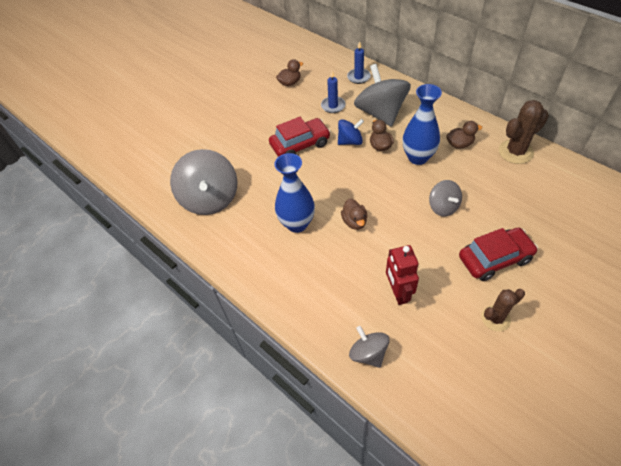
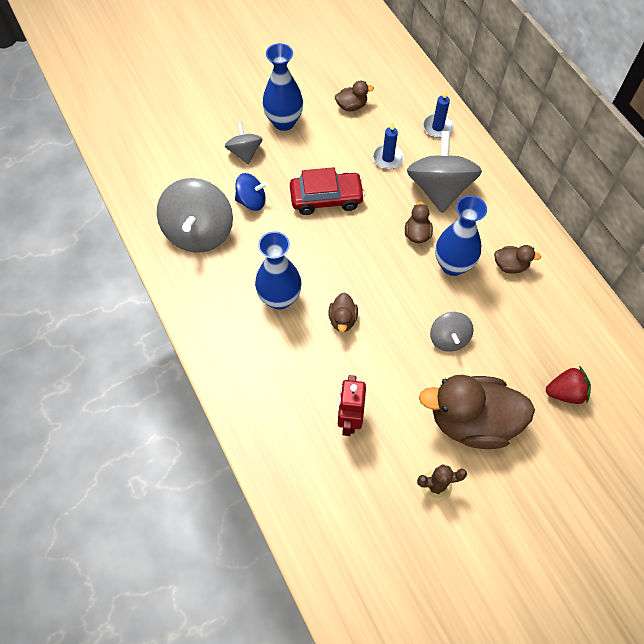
camera: 15 degrees right, 10 degrees up
blue spinning top [338,119,364,145] -> blue spinning top moved to [235,173,267,211]
grey spinning top [349,326,389,368] -> grey spinning top moved to [225,122,262,164]
red car [459,228,538,281] -> brown duck [419,375,535,449]
brown cactus [499,100,549,164] -> none
none -> blue vase [262,43,303,131]
none -> red strawberry [546,366,591,404]

